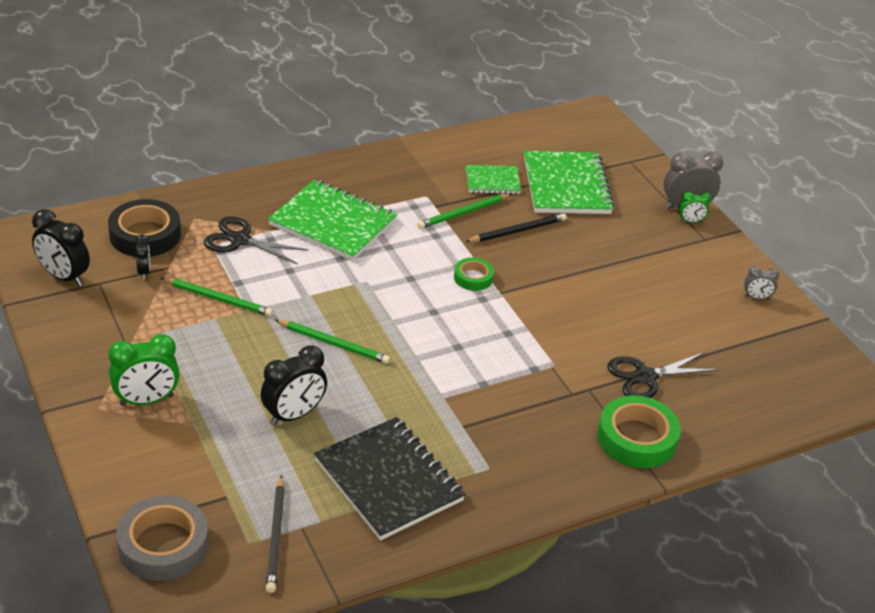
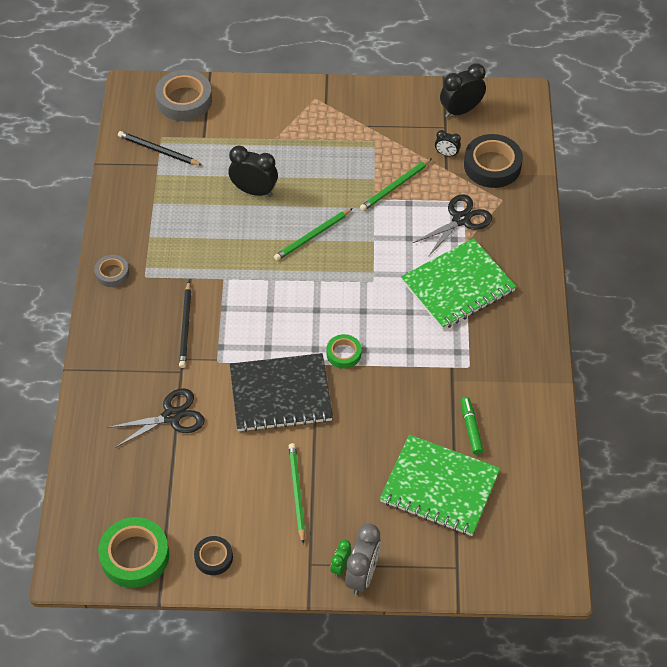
camera: 120 degrees right, 15 degrees up
green clock [108,334,180,406] -> none
black clock [261,345,327,426] -> black clock turned 120 degrees clockwise [229,146,278,197]
black notebook [314,417,466,540] -> black notebook moved to [230,353,333,432]
green pencil [417,194,511,229] -> green pencil moved to [289,443,305,544]
black pencil [465,213,566,242] -> black pencil moved to [179,281,191,368]
green notebook [466,165,521,194] -> green marker [460,397,484,455]
green tape [597,395,681,468] -> green tape moved to [98,517,169,588]
black scissors [607,352,719,398] -> black scissors turned 60 degrees clockwise [107,388,205,448]
grey clock [744,266,779,300] -> black tape [194,536,233,575]
none -> grey tape [94,255,129,287]

